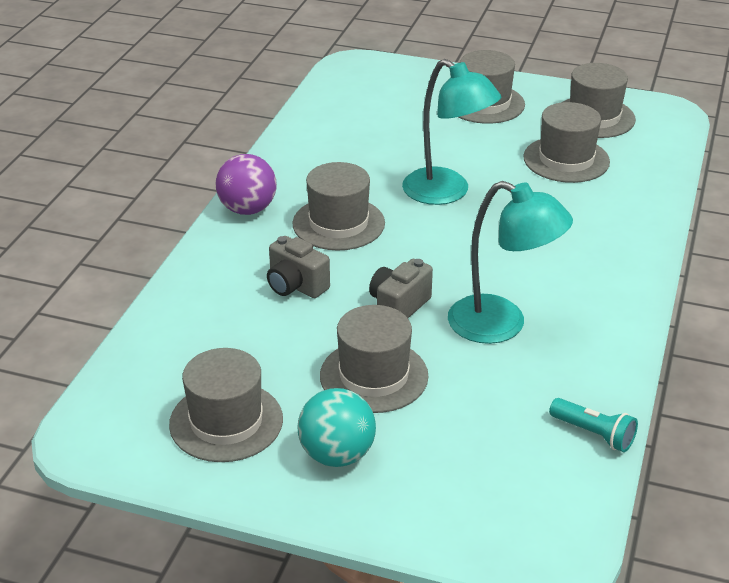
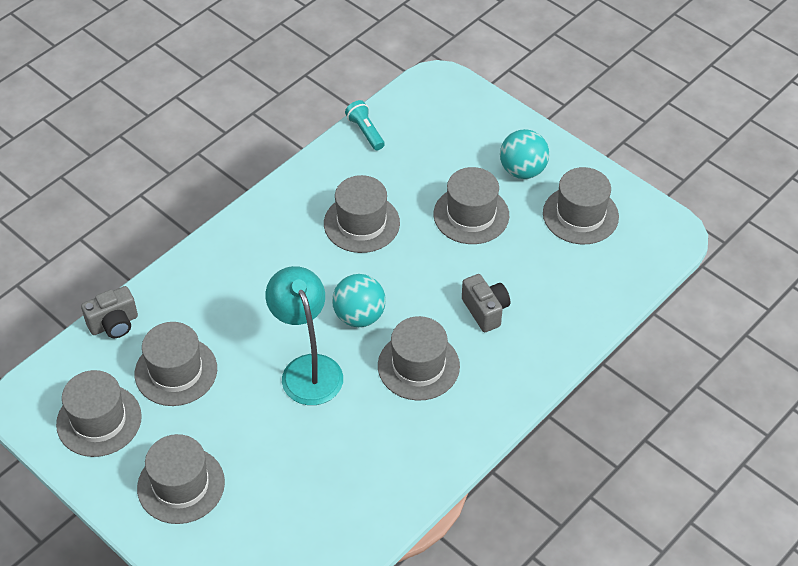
camera: 155 degrees left, 15 degrees up
purple ball [215,154,277,215] -> none
grey camera [369,259,433,318] -> grey camera moved to [81,286,138,338]
turquoise lamp [448,181,573,344] -> grey hat [324,175,400,253]
none -> turquoise ball [332,274,386,327]

